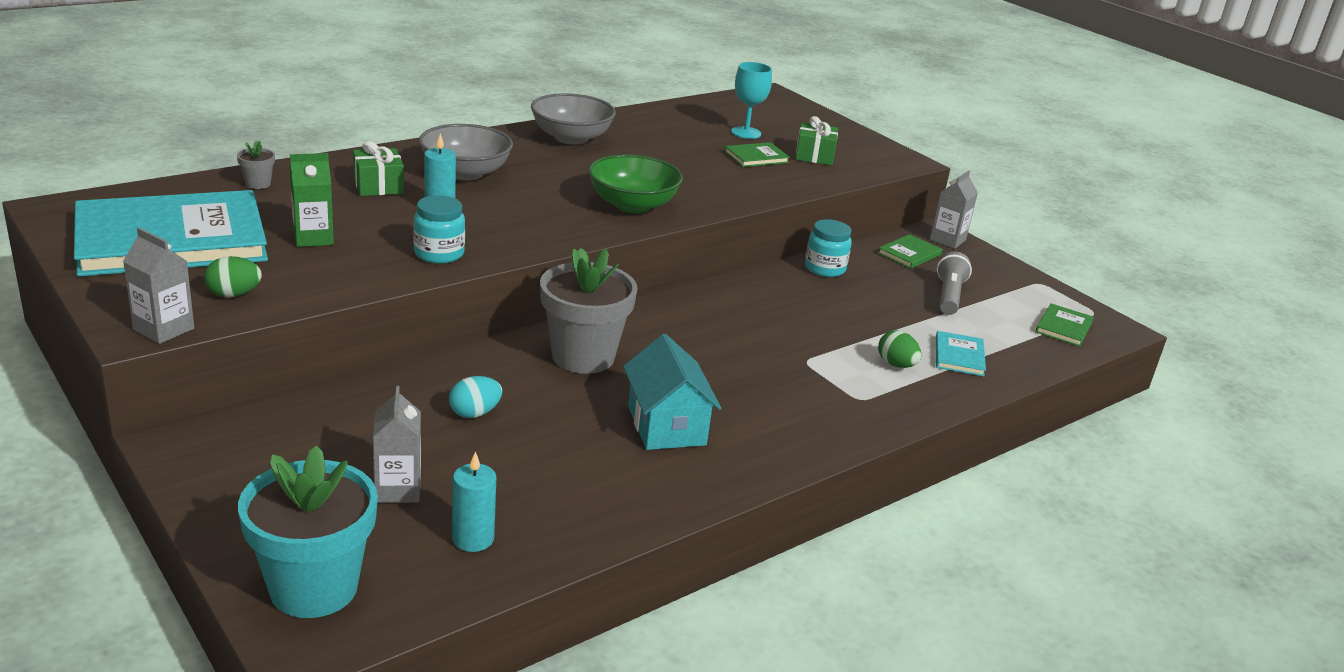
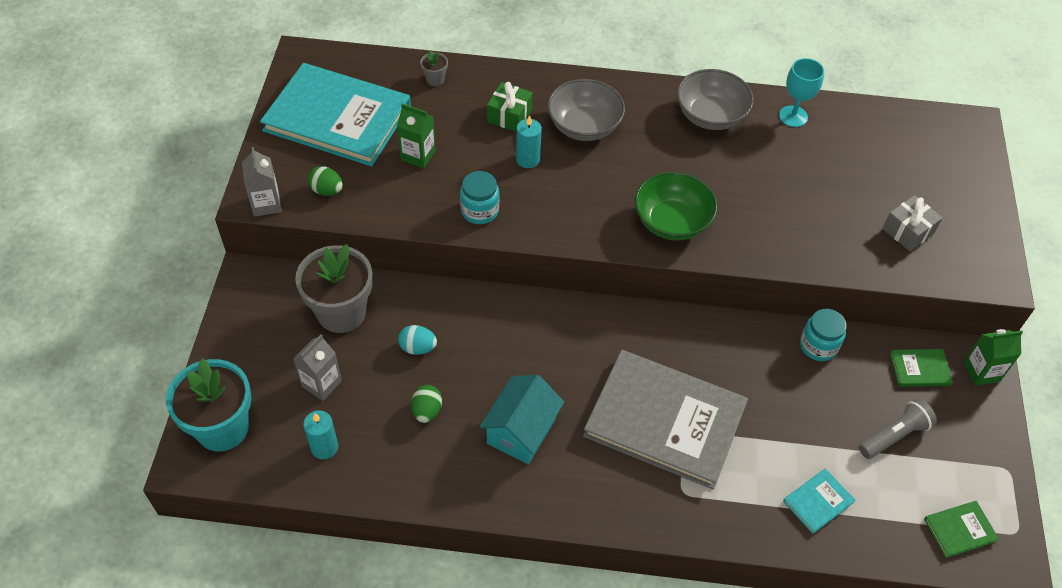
camera: 45 degrees right, 25 degrees up
grey flower pot [540,248,638,374] -> grey flower pot moved to [295,244,373,333]
green book [724,142,790,167] -> none
turquoise goblet [731,62,772,139] -> turquoise goblet moved to [779,58,824,127]
green gift [796,116,838,165] -> grey gift [882,195,942,251]
green egg [878,330,921,368] -> green egg moved to [411,385,442,423]
grey carton [930,170,978,249] -> green carton [963,329,1023,386]
none -> grey book [583,350,748,489]

